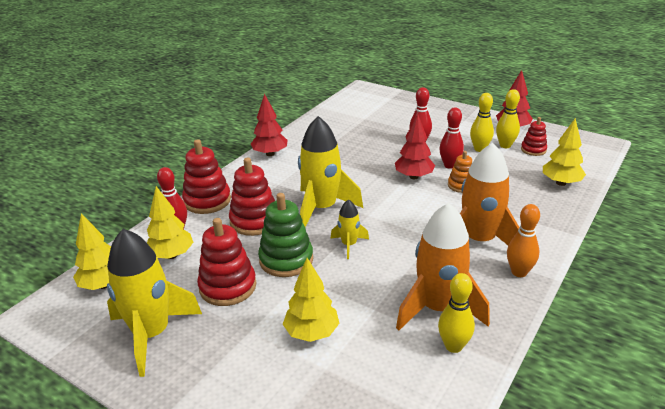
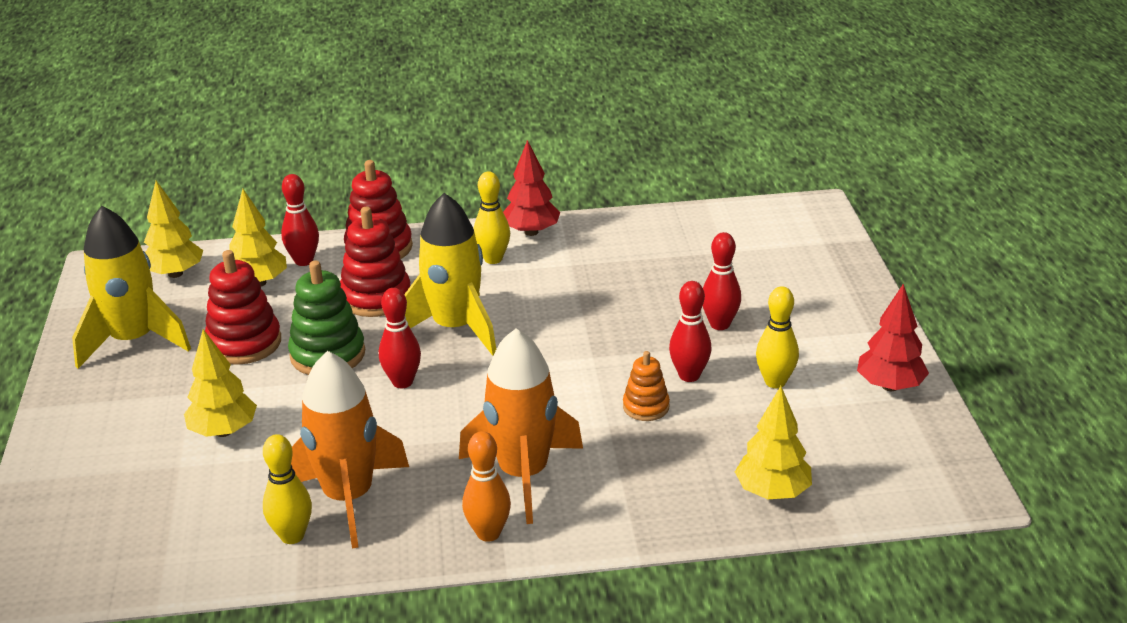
camera: 50 degrees right, 0 degrees up
yellow rocket [331,199,369,259] -> red bowling pin [379,288,421,388]
red tree [395,113,435,179] -> none
yellow bowling pin [496,89,520,148] -> yellow bowling pin moved to [473,171,510,264]
red stacking toy [521,117,547,156] -> none

